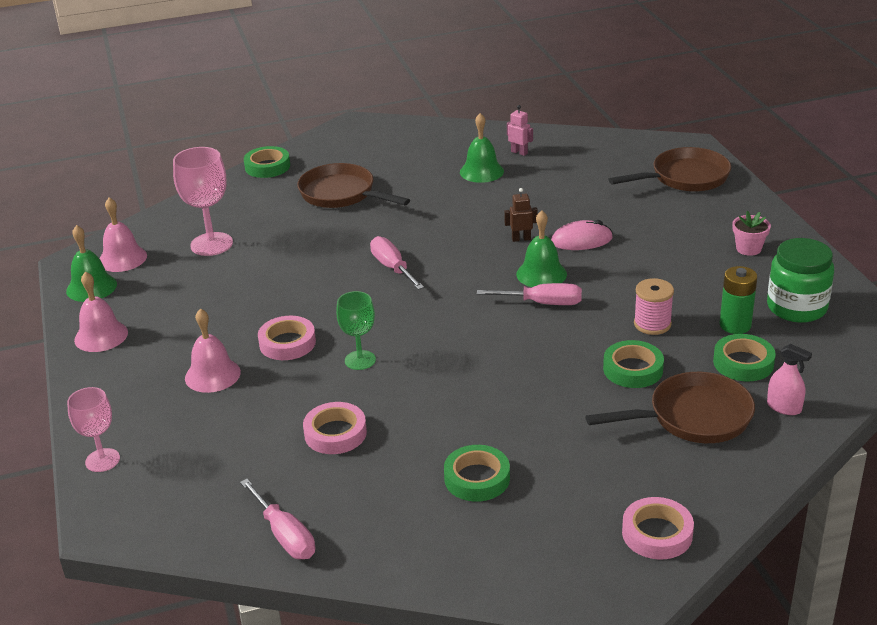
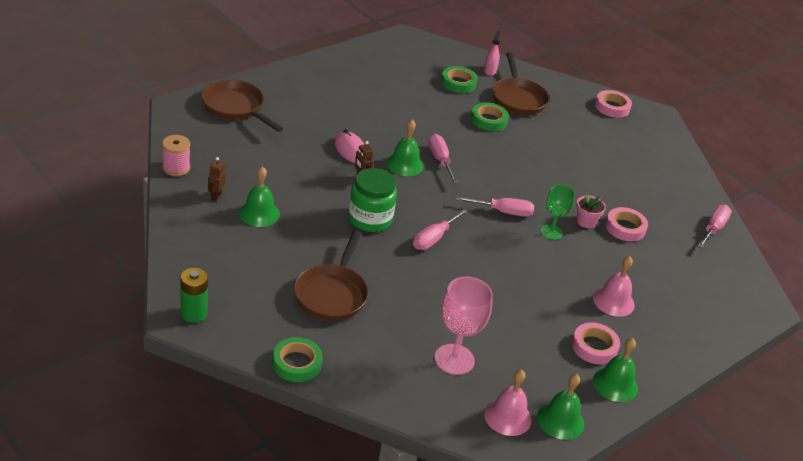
camera: 120 degrees left, 5 degrees up
pink goblet [67,387,120,472] -> none
pink bell [74,271,128,352] -> green bell [593,338,638,402]
pink tape [258,316,316,360] -> pink tape moved to [572,322,620,364]
green tape [444,445,510,502] -> none
pink robot [507,105,533,156] -> brown robot [208,157,226,201]
brown pan [585,372,755,443] -> brown pan turned 150 degrees counterclockwise [492,52,549,115]
pink spool [634,278,674,335] -> pink spool moved to [162,135,190,176]
green battery [720,266,757,334] -> green battery moved to [181,268,208,323]
pink flower pot [732,211,771,256] -> pink flower pot moved to [576,194,606,228]
green jar [767,238,834,323] -> green jar moved to [348,168,397,232]
none -> pink screwdriver [456,196,534,217]

